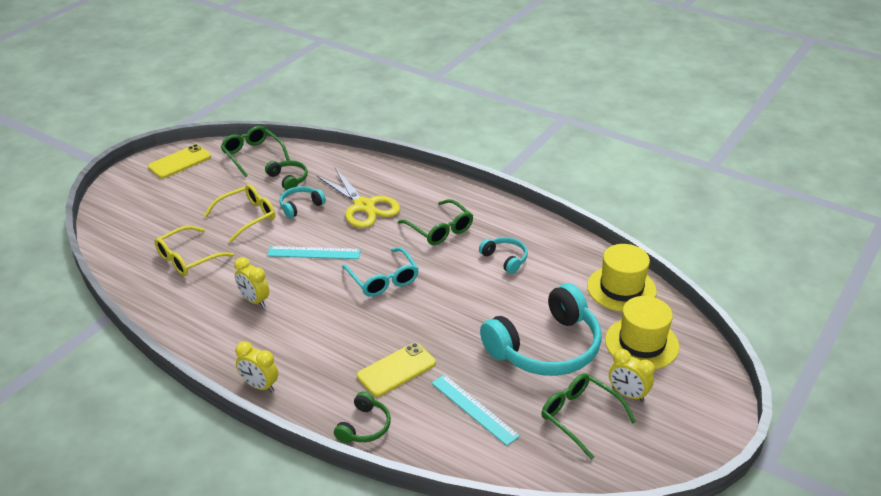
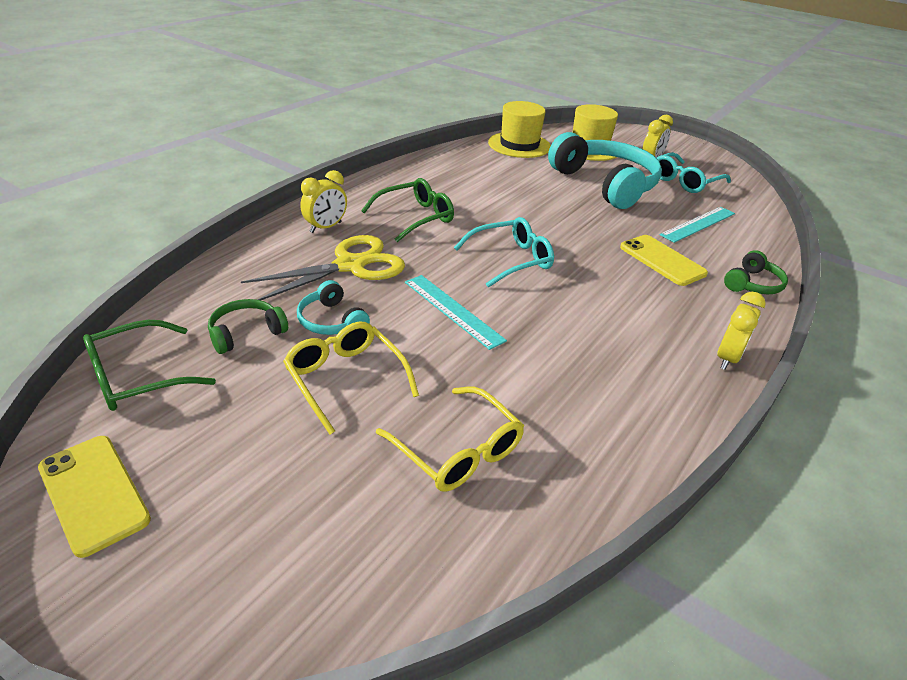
camera: 90 degrees left, 0 degrees up
yellow clock [234,257,269,307] -> yellow clock moved to [300,170,347,233]
turquoise ruler [267,246,361,259] -> turquoise ruler turned 45 degrees counterclockwise [405,275,507,350]
green headphones [334,391,391,443] -> green headphones turned 105 degrees clockwise [724,250,788,294]
turquoise headphones [479,237,528,274] -> none
green glasses [541,373,636,460] -> turquoise glasses [657,152,731,193]

